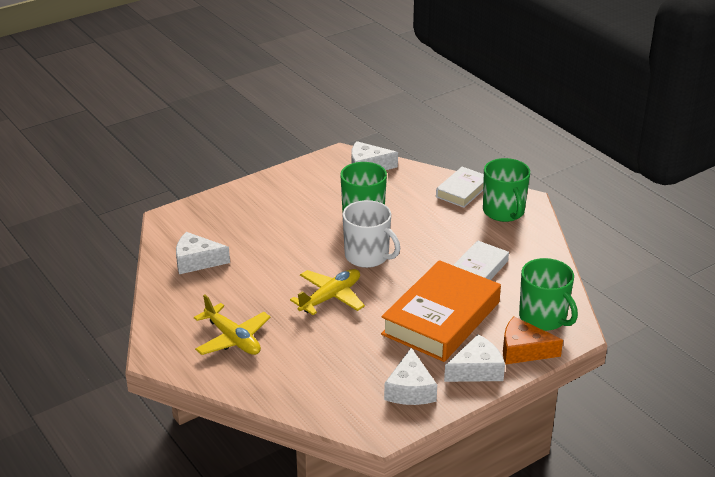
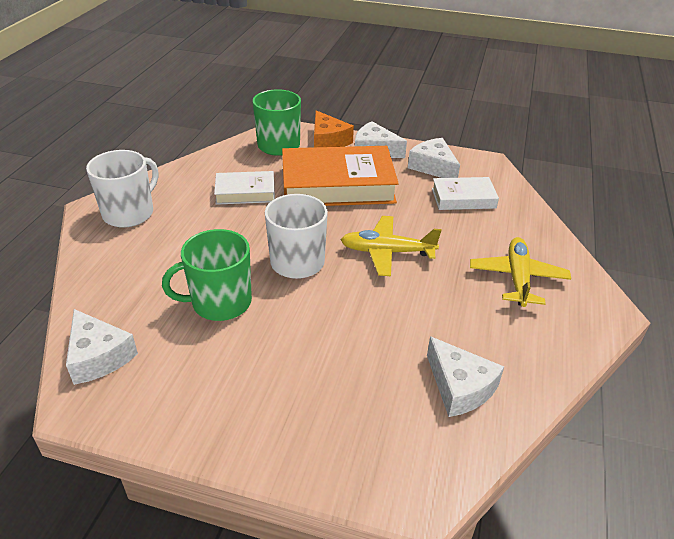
camera: 130 degrees left, 5 degrees up
white cheese [384,348,437,405] -> white cheese turned 90 degrees counterclockwise [408,138,460,178]
white book [436,167,484,208] -> white book moved to [432,177,499,210]
green mug [483,158,530,222] -> white mug [86,150,158,228]

